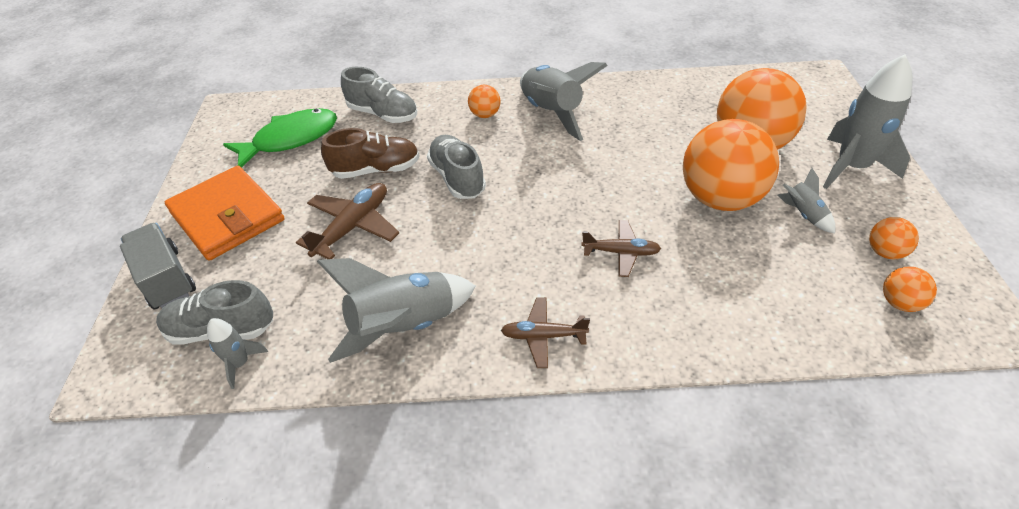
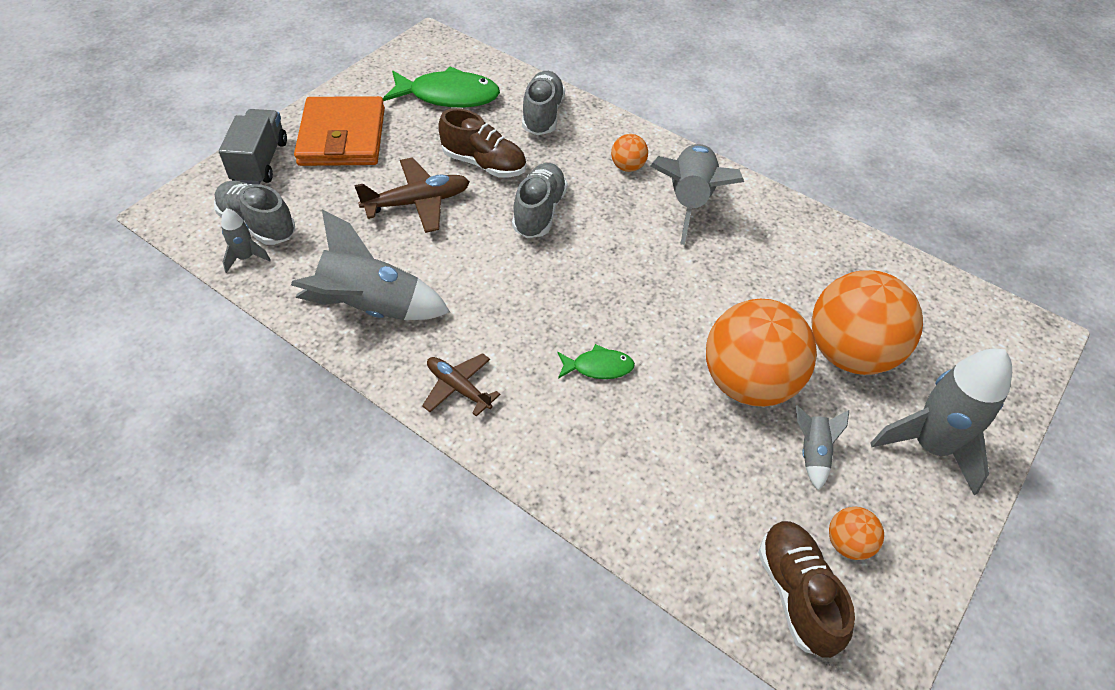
camera: 35 degrees right, 5 degrees up
grey shoe [341,67,417,123] -> grey shoe turned 150 degrees counterclockwise [522,71,565,135]
brown plane [581,220,661,277] -> green fish [558,344,635,379]
orange ball [883,267,937,312] -> brown shoe [758,521,855,658]

